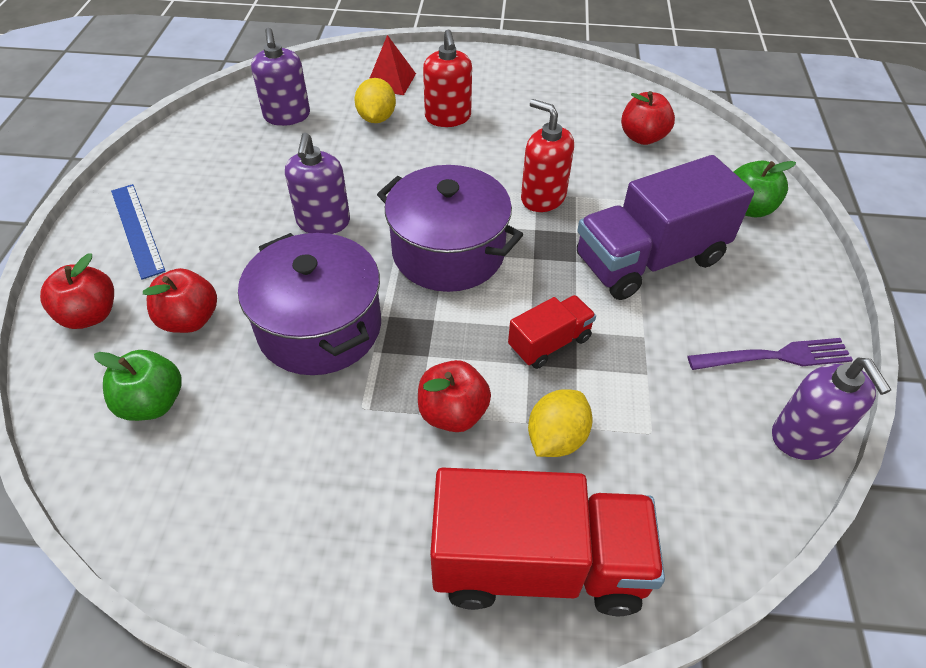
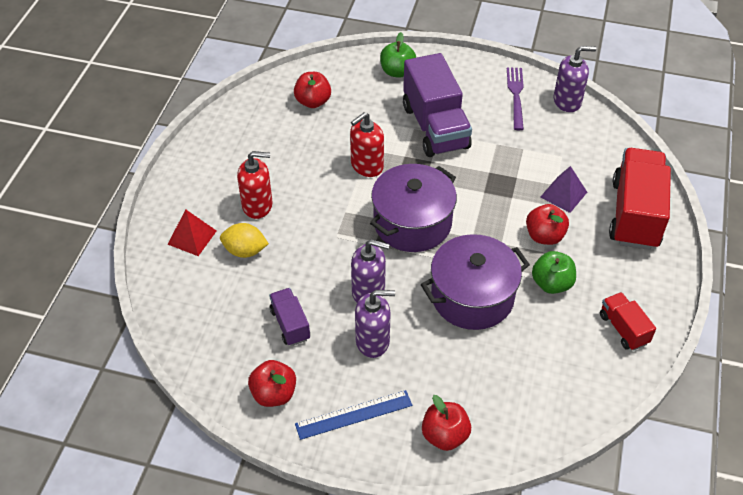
camera: 80 degrees left, 0 degrees up
green apple [94,350,182,421] -> green apple moved to [532,251,576,294]
red apple [143,268,217,333] -> red apple moved to [248,360,296,407]
purple soap dispenser [251,28,310,126] -> purple soap dispenser moved to [355,290,395,358]
red truck [508,295,596,369] -> red truck moved to [600,292,656,351]
yellow lemon [528,389,593,457] -> purple pyramid [540,166,587,213]
none -> purple truck [269,288,310,346]

